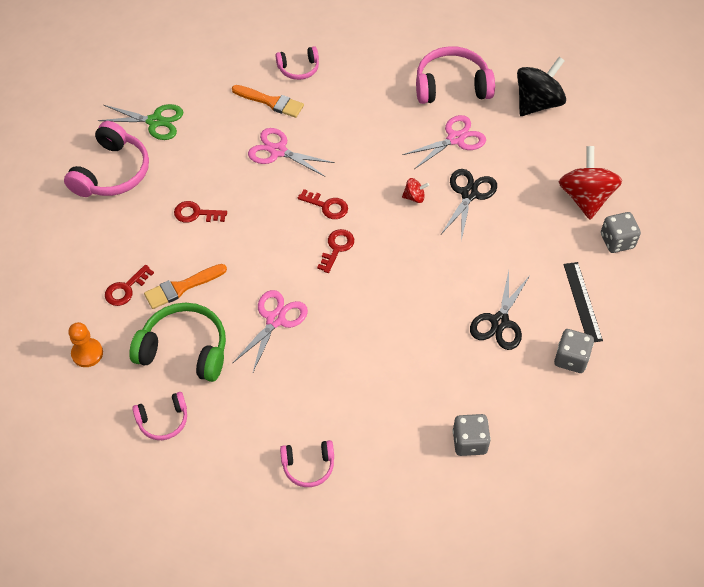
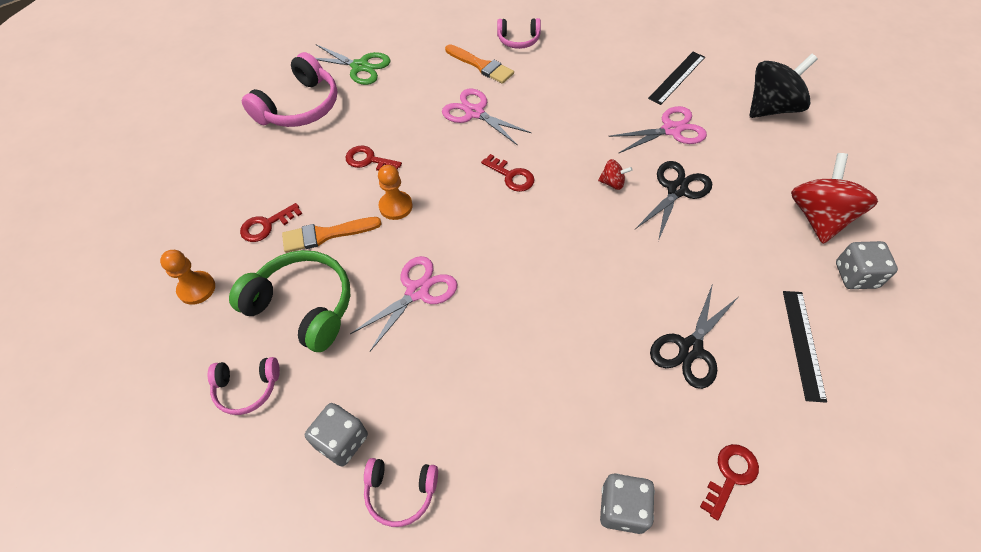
camera: 15 degrees right, 0 degrees up
red key [317,229,354,273] -> red key moved to [700,444,759,520]
pink headphones [416,46,495,104] -> black ruler [648,52,705,105]
grey dice [554,329,594,373] -> grey dice moved to [305,403,368,466]
none -> orange pawn [378,165,413,220]

